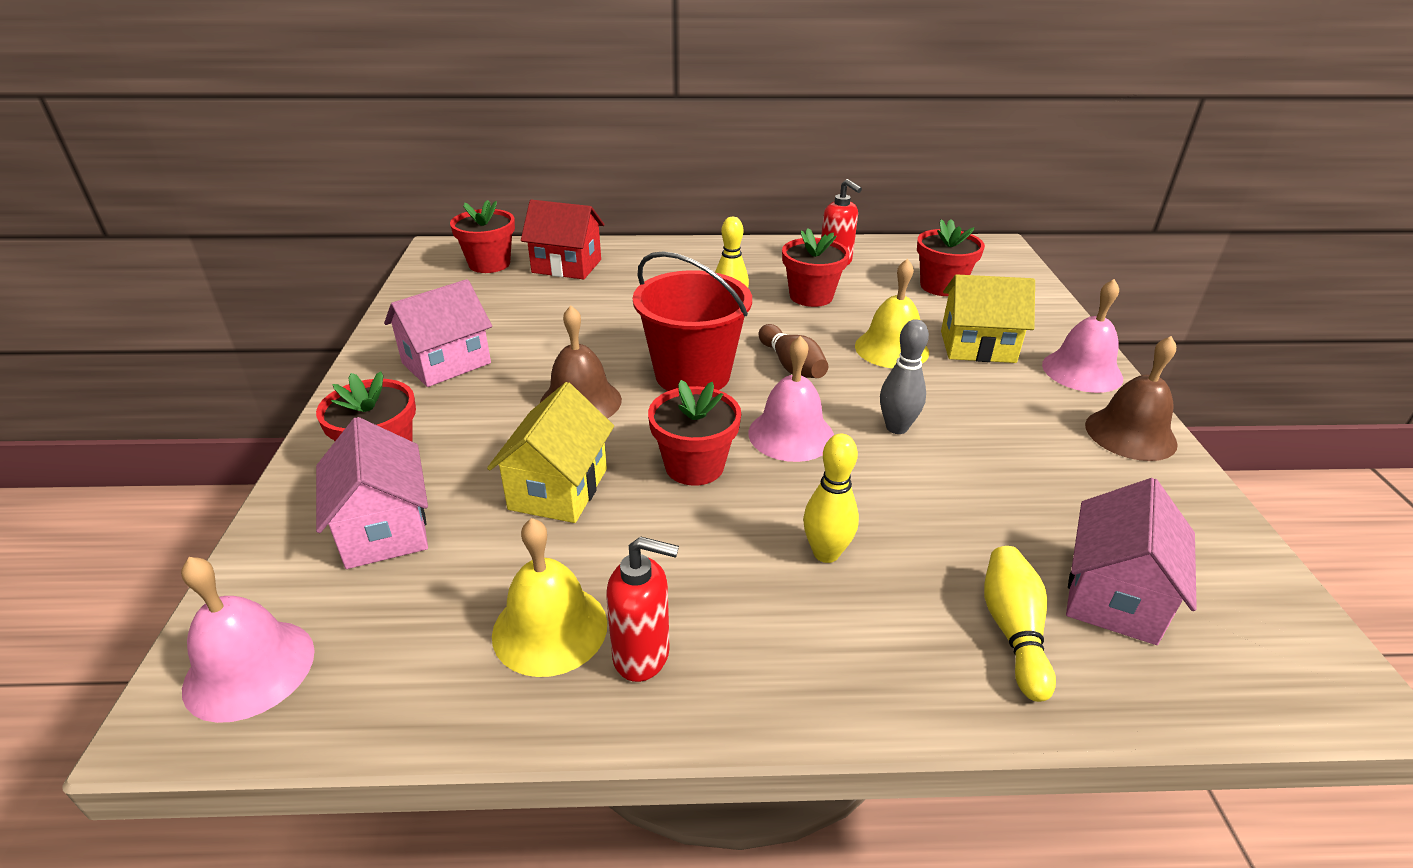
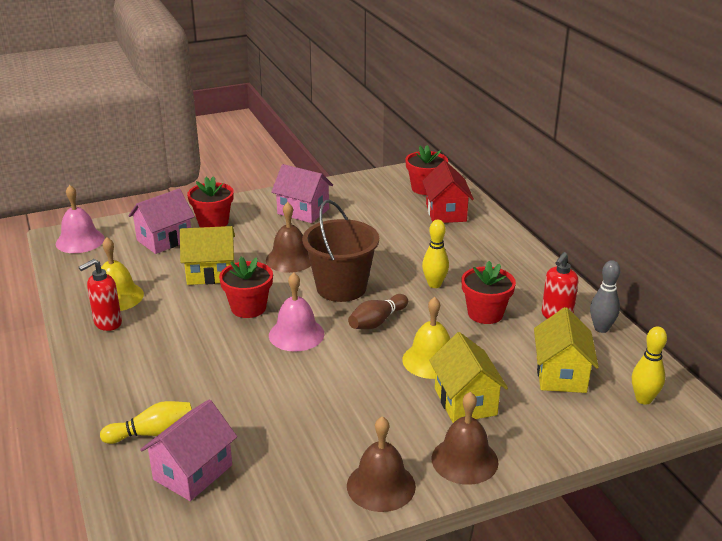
camera: 70 degrees right, 5 degrees down
red soap dispenser [606,537,679,682] -> red soap dispenser turned 60 degrees clockwise [79,259,122,331]
red bucket [633,251,752,391] -> brown bucket [302,200,379,302]
yellow bowling pin [803,434,859,563] -> yellow bowling pin moved to [632,326,667,405]
grey bowling pin [880,319,929,434] -> grey bowling pin moved to [590,260,620,333]
red flower pot [917,219,985,296] -> yellow house [534,307,599,393]
pink bell [1042,279,1123,393] -> brown bell [432,392,499,485]
pink house [1066,478,1197,645] -> pink house turned 60 degrees counterclockwise [140,399,237,501]

